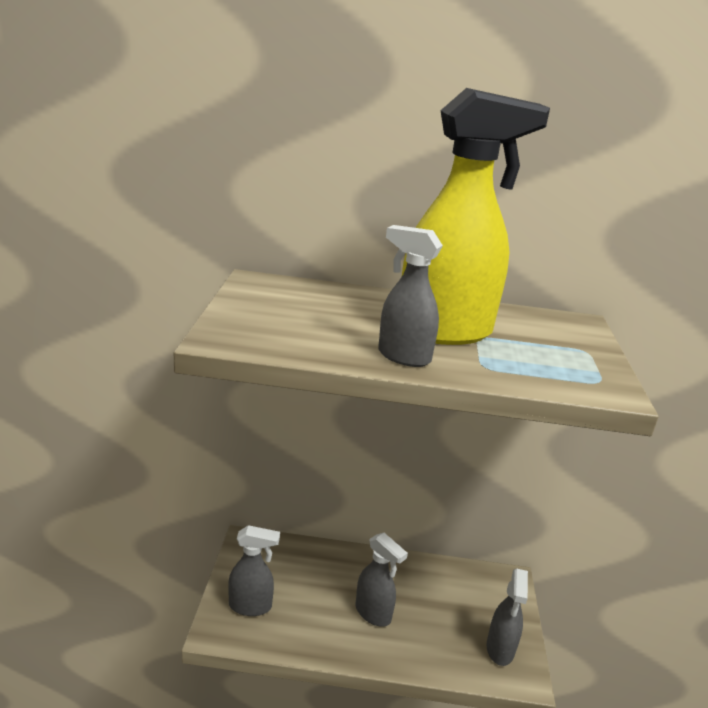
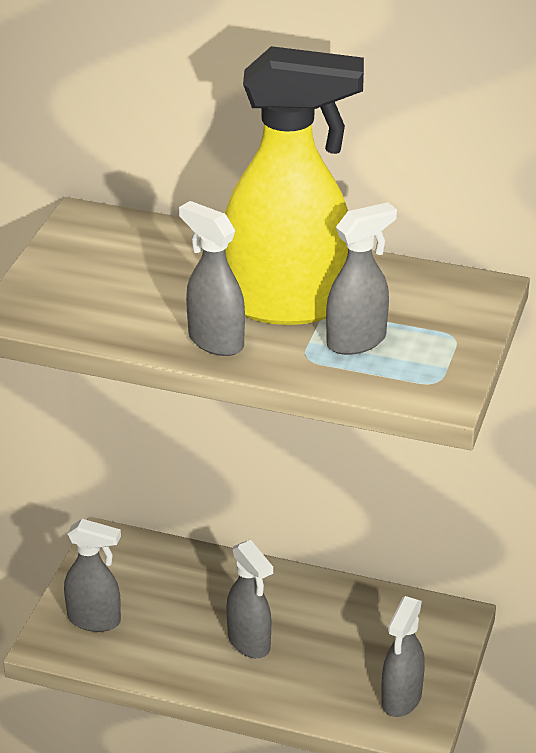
camera: 15 degrees right, 10 degrees up
none -> grey spray bottle [326,202,397,355]

